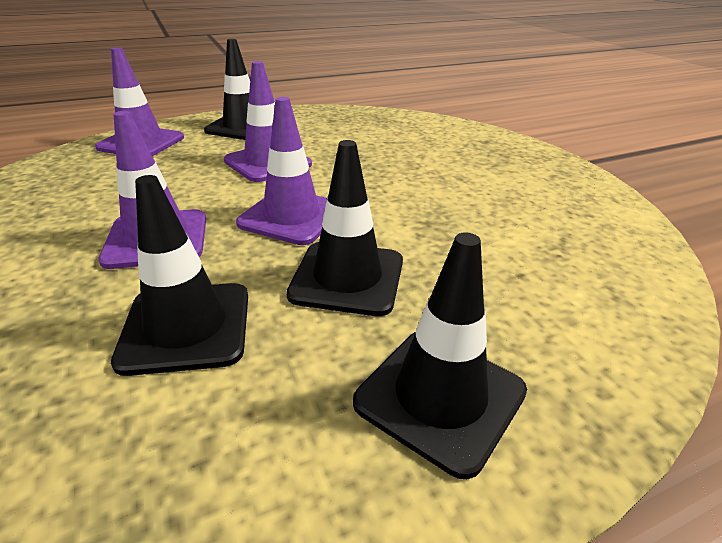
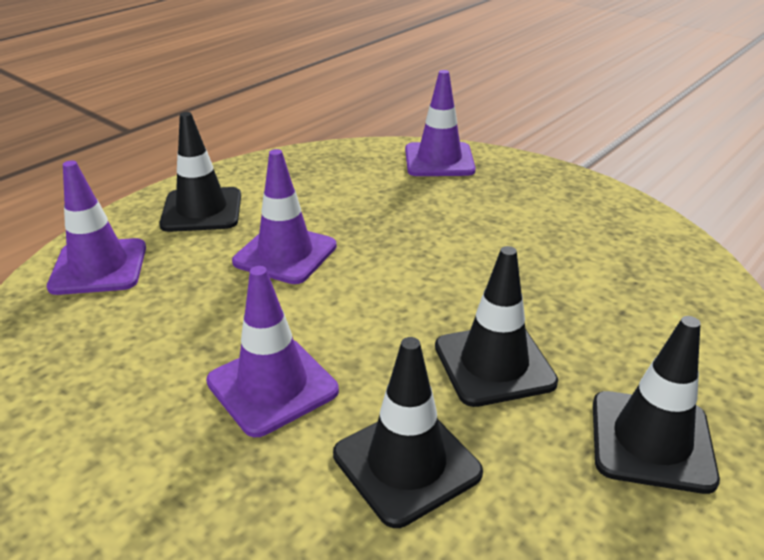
camera: 25 degrees left, 0 degrees up
purple traffic cone [236,97,327,245] -> purple traffic cone moved to [405,70,476,176]

